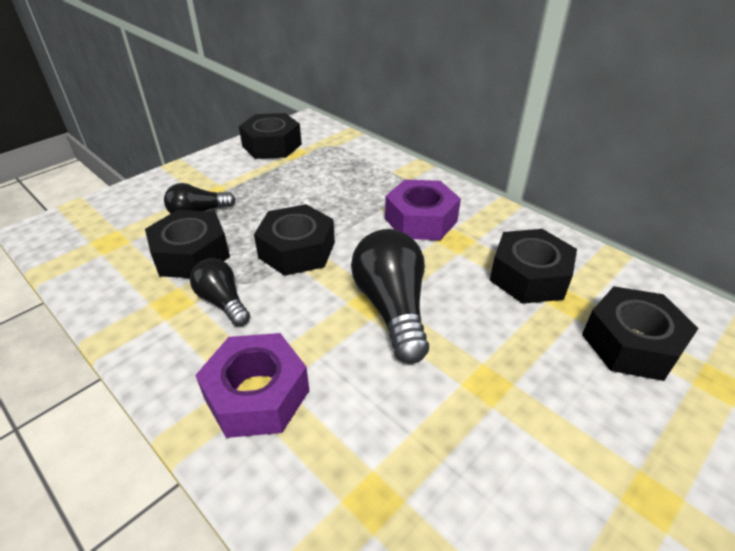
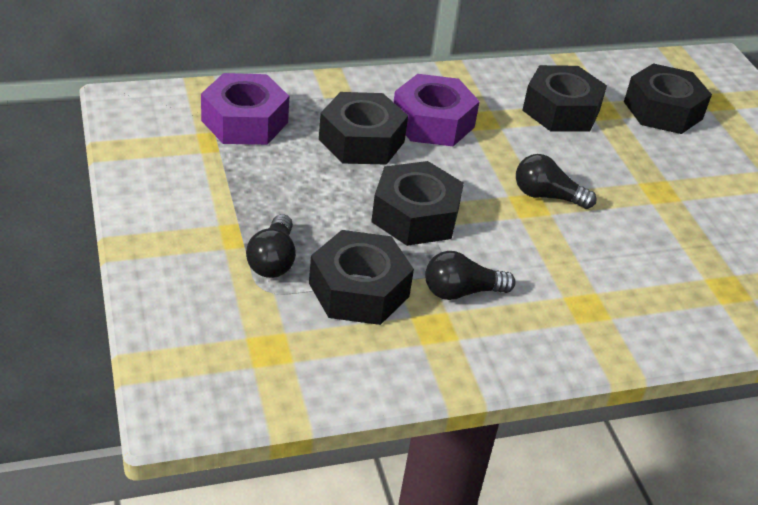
camera: 65 degrees left, 0 degrees up
purple nut [195,333,310,438] -> purple nut moved to [201,73,289,145]
black nut [239,113,302,159] -> black nut moved to [319,92,408,165]
black light bulb [351,229,429,364] -> black light bulb [516,154,597,209], size x0.59

